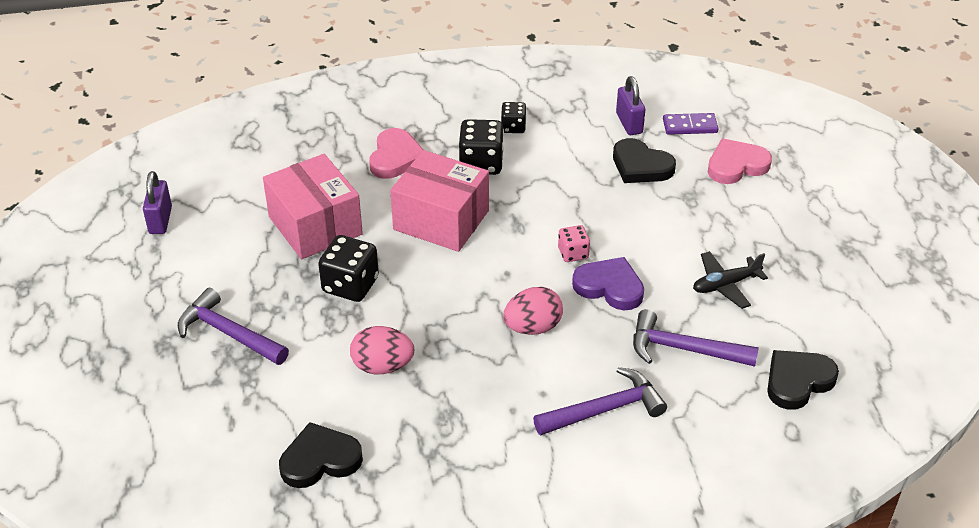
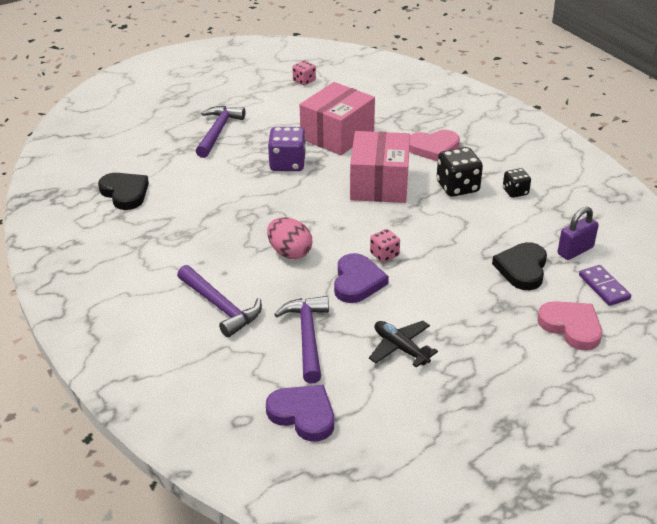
camera: 70 degrees right, 5 degrees down
purple padlock [143,171,172,234] -> pink dice [292,60,316,86]
black dice [318,235,379,302] -> purple dice [268,127,306,171]
pink egg [350,326,414,374] -> none
black heart [767,350,839,410] -> purple heart [266,385,334,441]

